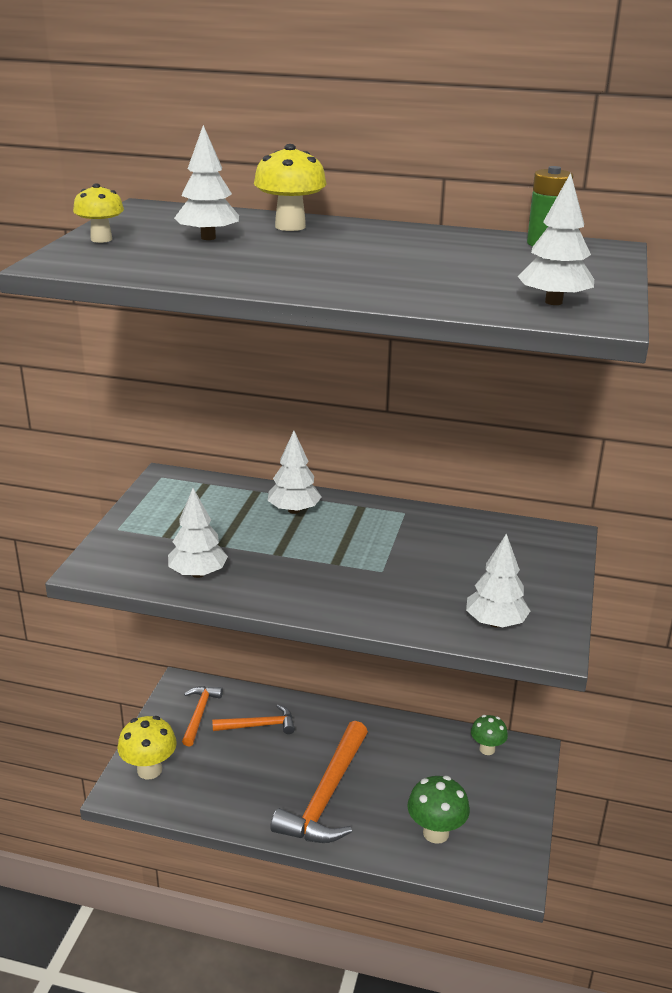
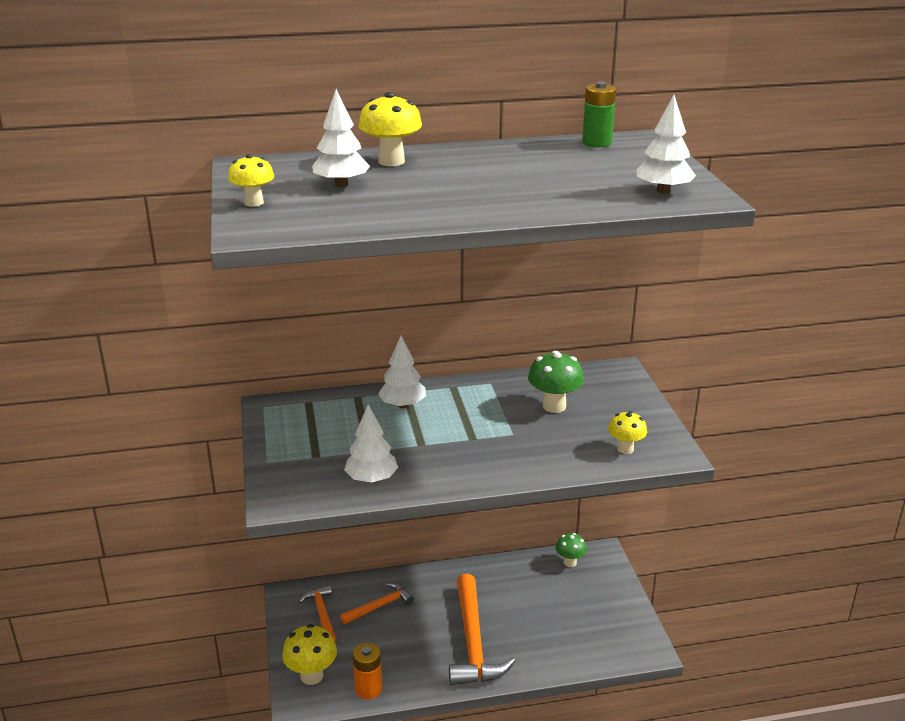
camera: 25 degrees left, 0 degrees up
green mushroom [407,776,470,844] -> green mushroom moved to [528,351,584,413]
white tree [466,533,530,627] -> yellow mushroom [608,411,647,454]
none -> orange battery [353,643,382,700]

